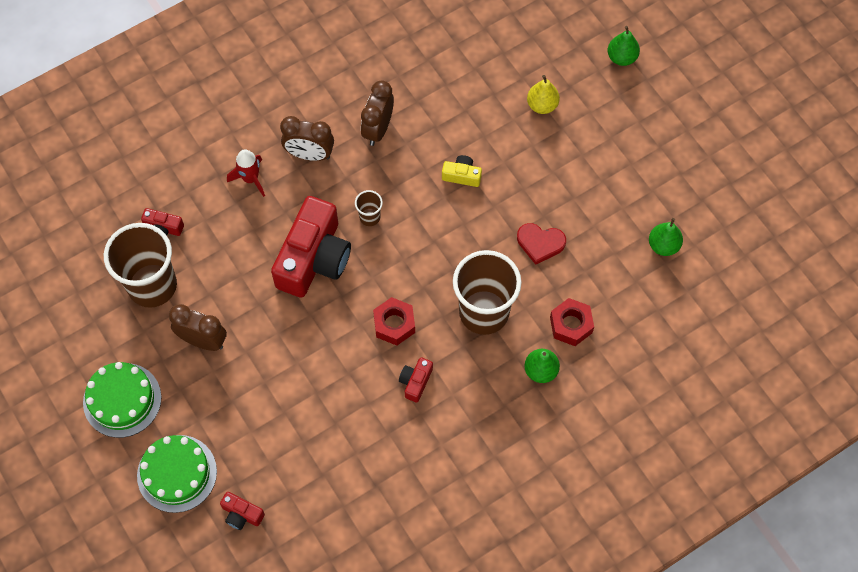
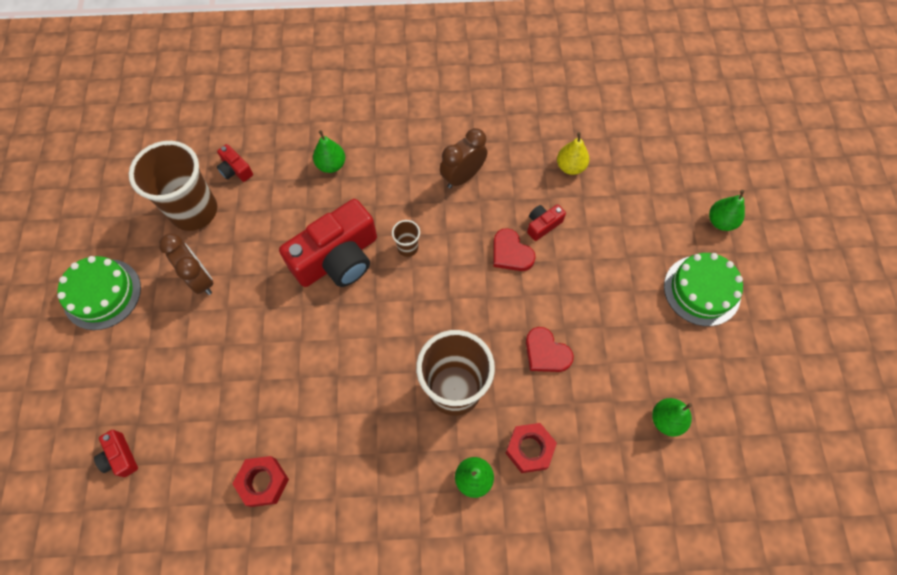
camera: 30 degrees right, 0 degrees up
green cake [137,435,217,513] -> green cake moved to [664,253,743,326]
red rocket [227,149,265,197] -> green pear [313,130,345,173]
brown clock [280,116,334,161] -> none
red nut [373,297,415,345] -> red nut moved to [232,456,289,507]
red camera [399,358,433,403] -> red camera moved to [527,204,566,241]
yellow camera [442,155,482,187] -> red heart [493,228,536,271]
yellow pear [527,75,560,114] -> yellow pear moved to [557,132,589,175]

